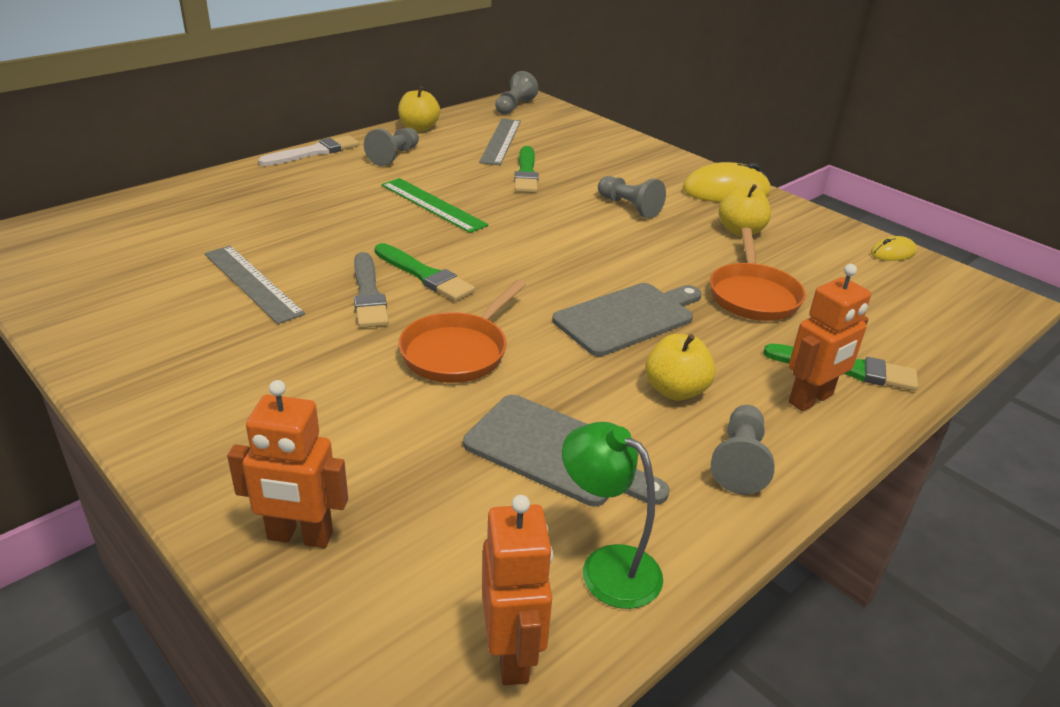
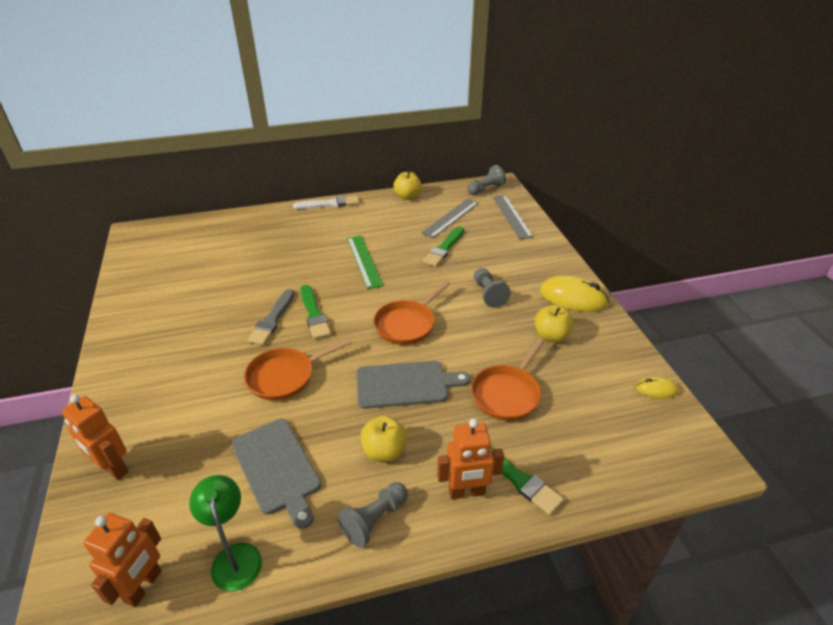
camera: 30 degrees right, 5 degrees up
grey ruler [205,246,305,324] -> grey ruler moved to [493,195,534,239]
grey pawn [364,128,419,166] -> none
none -> orange pan [373,280,451,345]

